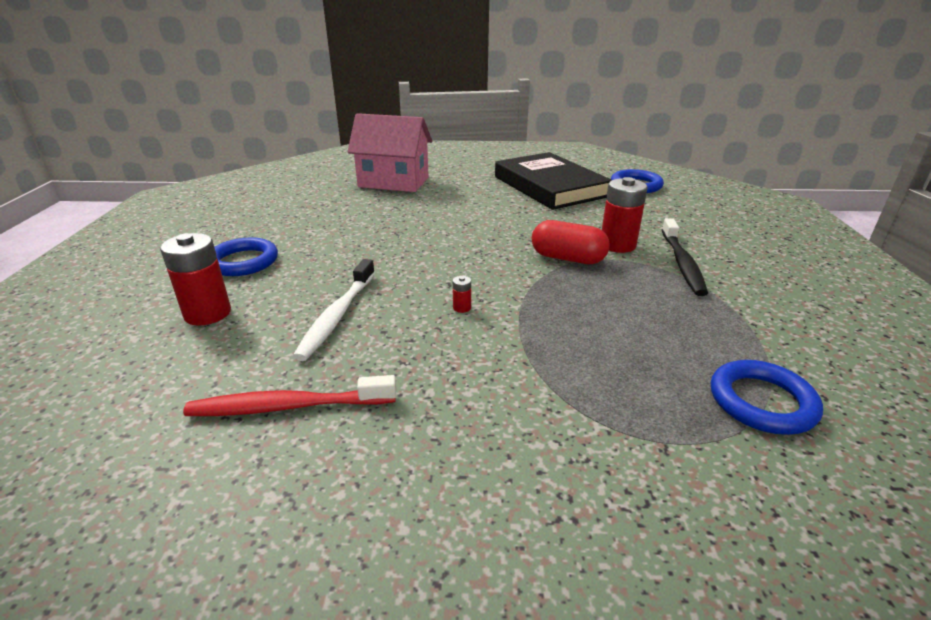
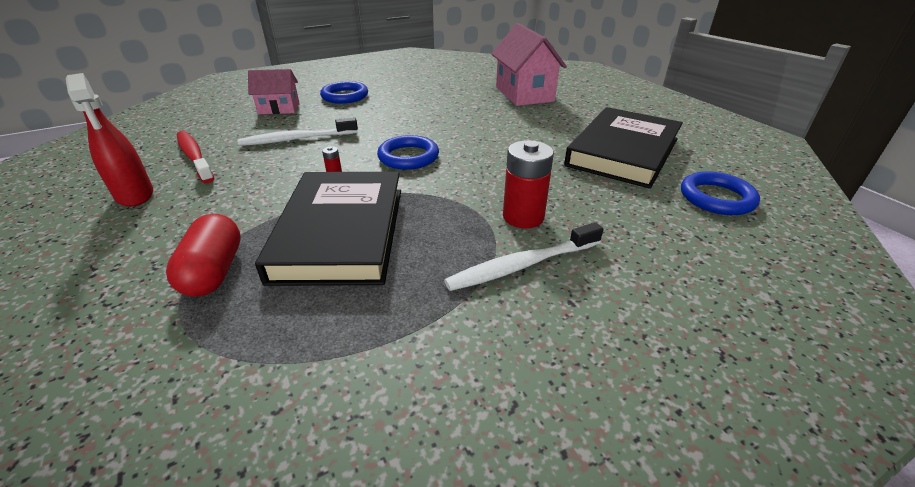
camera: 60 degrees right, 5 degrees up
red battery [160,233,231,326] -> pink house [248,69,300,114]
red capsule [532,220,610,264] -> red capsule moved to [166,214,241,297]
black toothbrush [662,218,708,296] -> white toothbrush [444,222,603,291]
blue ring [711,360,823,435] -> blue ring moved to [377,135,439,170]
none -> red spray bottle [66,73,153,207]
none -> black book [255,172,401,286]

